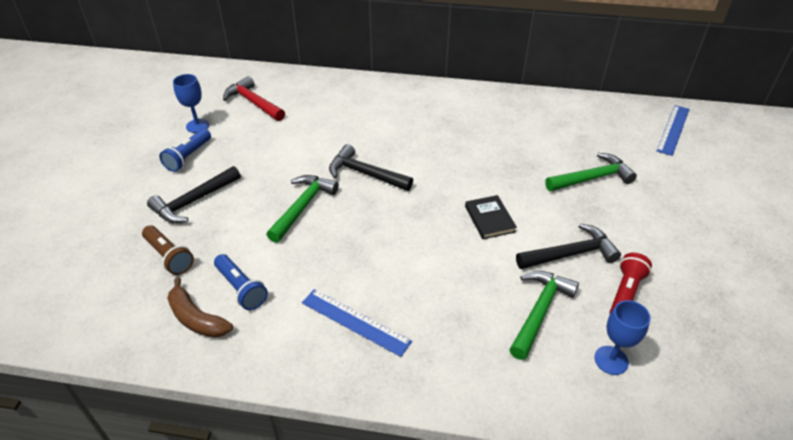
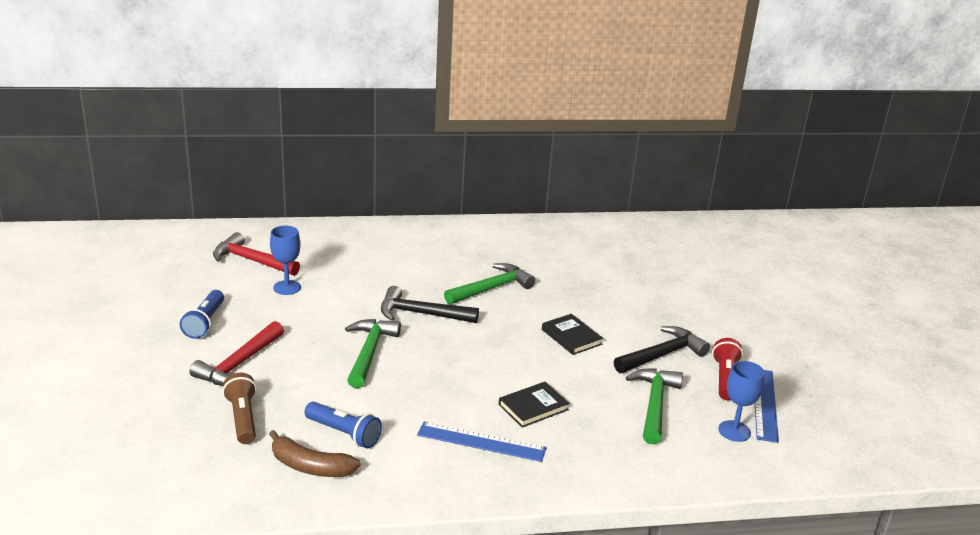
camera: 20 degrees left, 15 degrees down
brown flashlight [142,225,194,275] -> brown flashlight turned 135 degrees counterclockwise [222,373,257,444]
black hammer [147,166,241,223] -> red hammer [190,321,284,386]
blue goblet [173,74,209,133] -> blue goblet moved to [270,226,301,295]
green hammer [545,153,637,191] -> green hammer moved to [444,263,535,305]
blue ruler [656,105,690,156] -> blue ruler moved to [755,370,779,443]
none -> black book [499,382,569,428]

